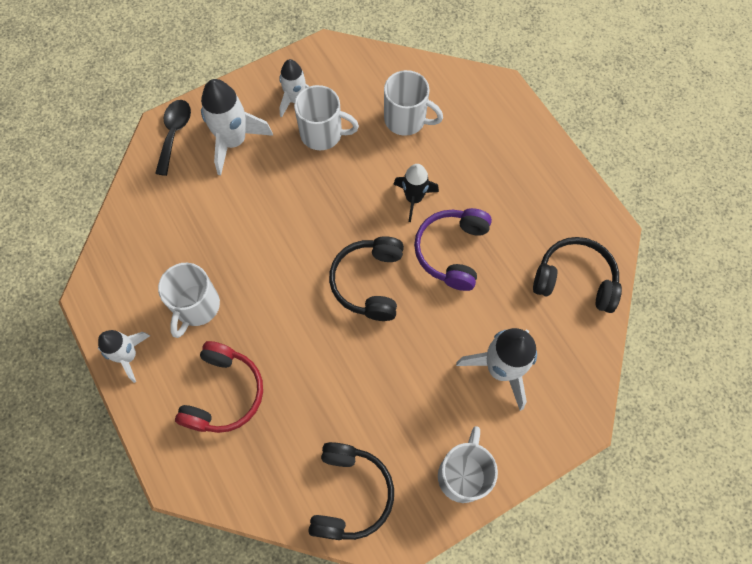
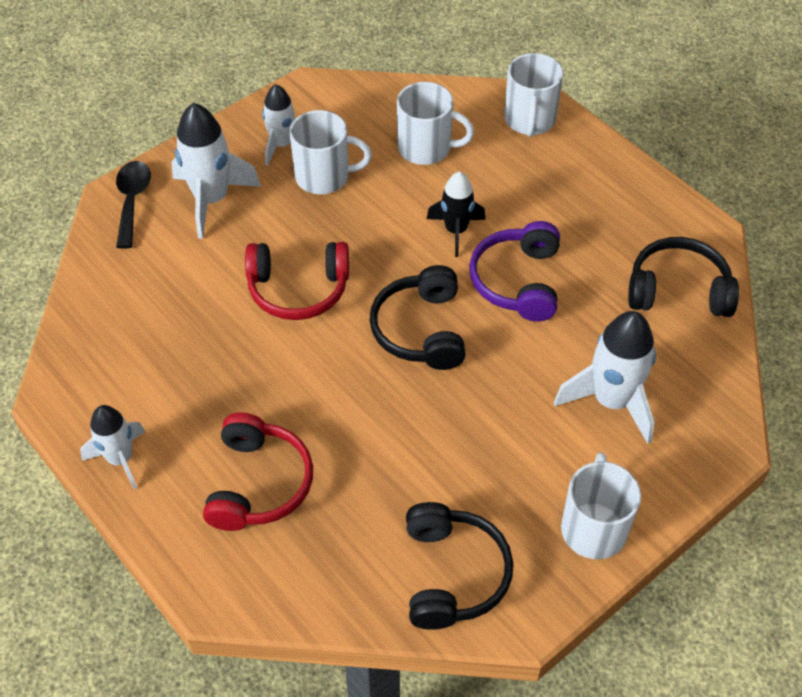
camera: 10 degrees left, 15 degrees down
white mug [158,263,220,338] -> white mug moved to [504,53,563,137]
none -> red headphones [245,242,349,320]

